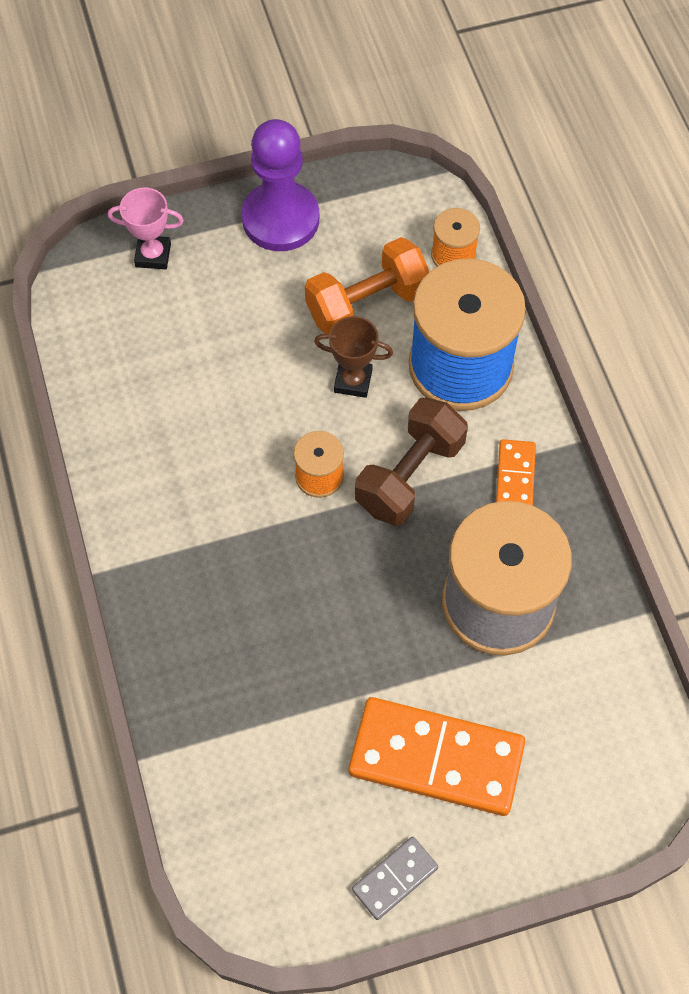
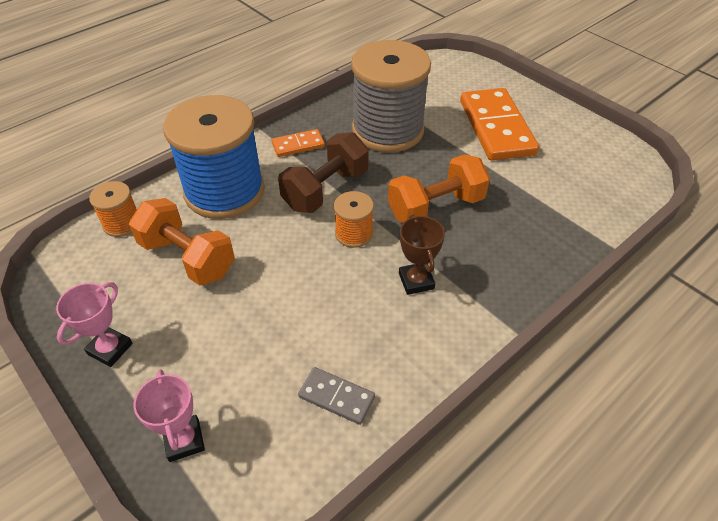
camera: 115 degrees left, 15 degrees down
purple pawn [242,119,319,251] -> pink trophy [56,282,133,367]
brown trophy [314,316,393,398] -> brown trophy moved to [399,215,445,295]
grey domino [352,837,438,920] -> grey domino moved to [298,367,375,425]
brown dumbbell [355,397,468,526] -> brown dumbbell turned 60 degrees counterclockwise [278,132,369,213]
none -> orange dumbbell [388,155,490,223]

